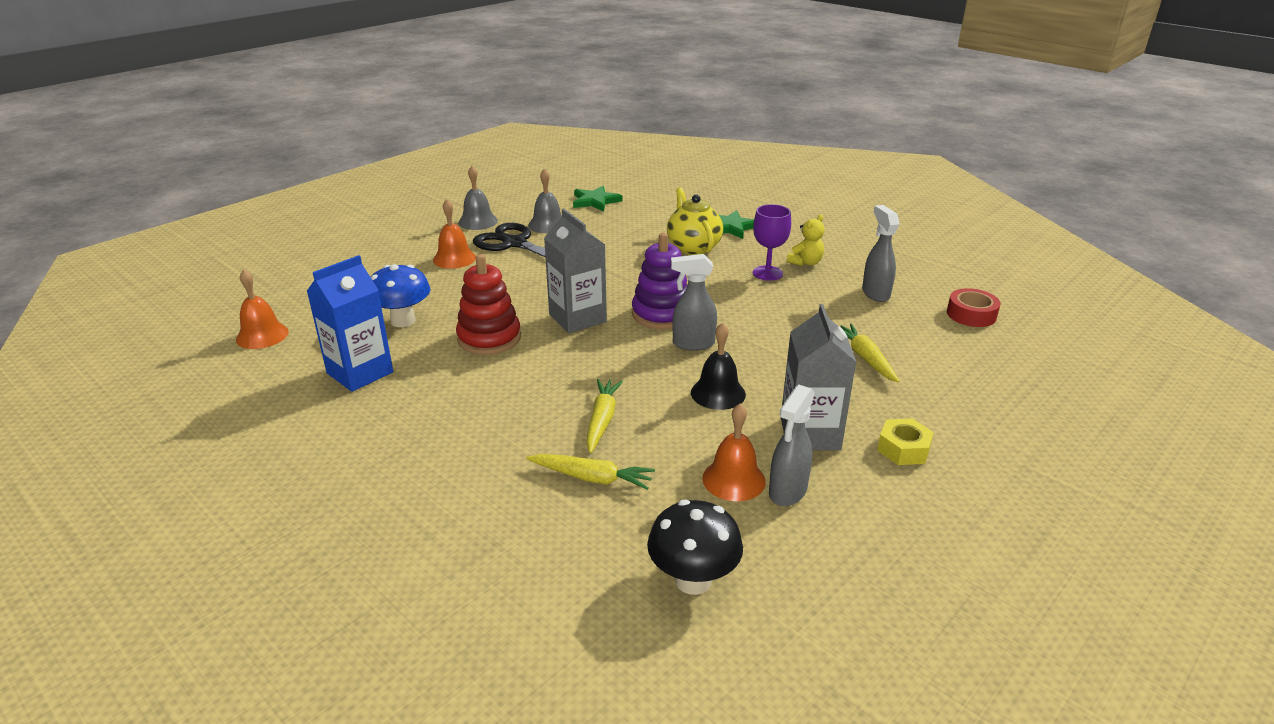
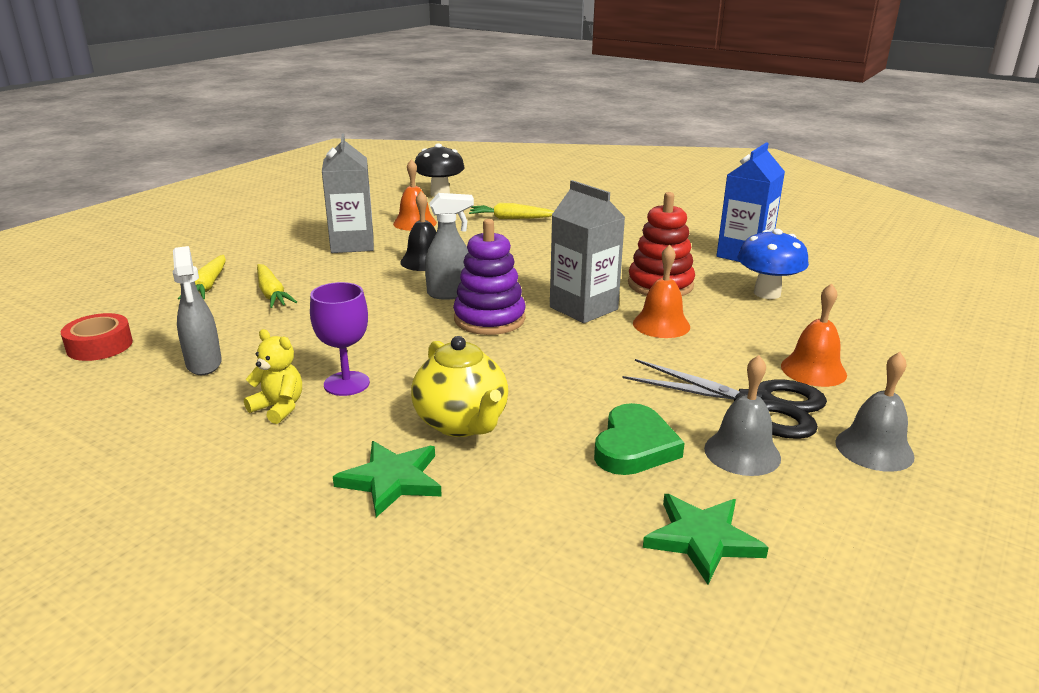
camera: 170 degrees right, 5 degrees down
orange bell [236,269,289,349] -> orange bell moved to [633,245,690,338]
yellow carrot [586,379,623,453] -> yellow carrot moved to [178,255,226,300]
grey spray bottle [769,385,815,506] -> none
yellow teddy bear [787,214,824,266] -> yellow teddy bear turned 90 degrees clockwise [244,329,302,424]
yellow nut [877,418,934,465] -> none
none -> green heart [594,403,685,475]

